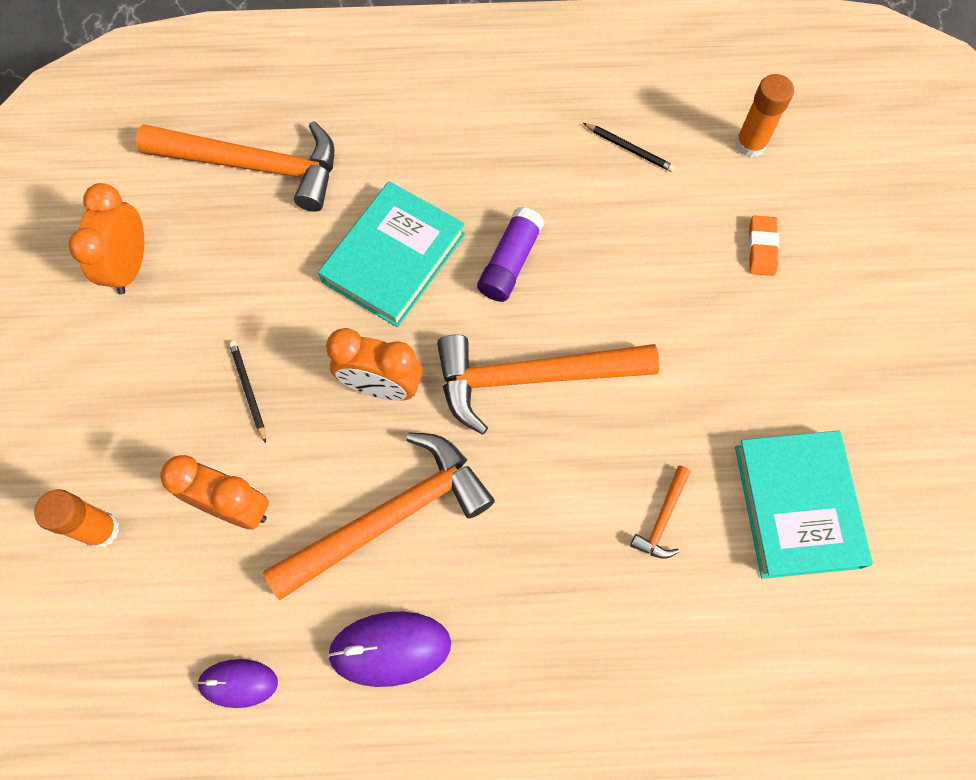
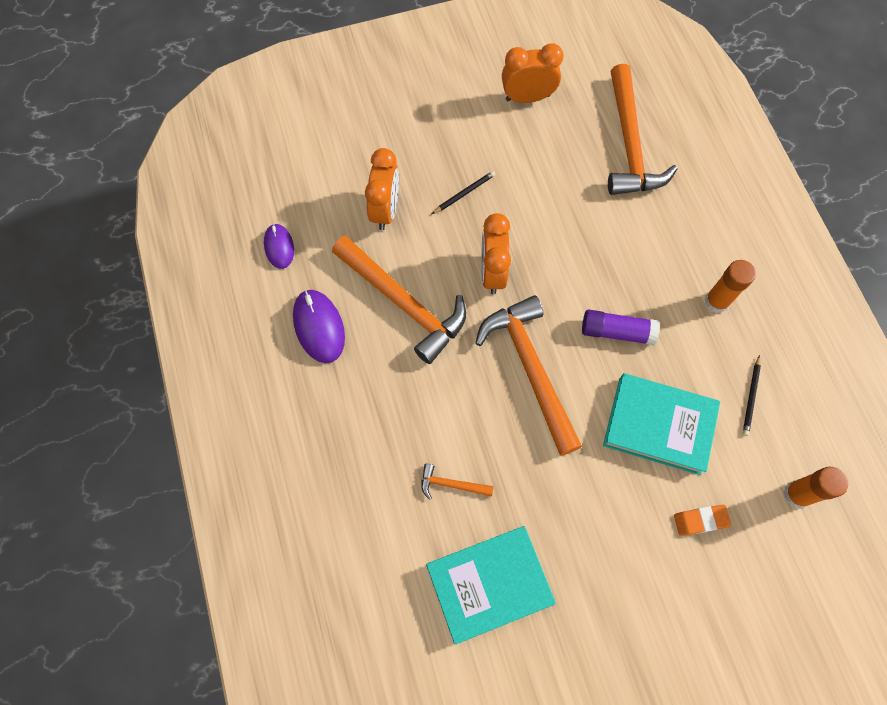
camera: 75 degrees right, 0 degrees up
orange glue stick [34,489,119,548] -> orange glue stick moved to [705,260,756,313]
turquoise book [318,181,465,327] -> turquoise book moved to [603,373,720,475]

